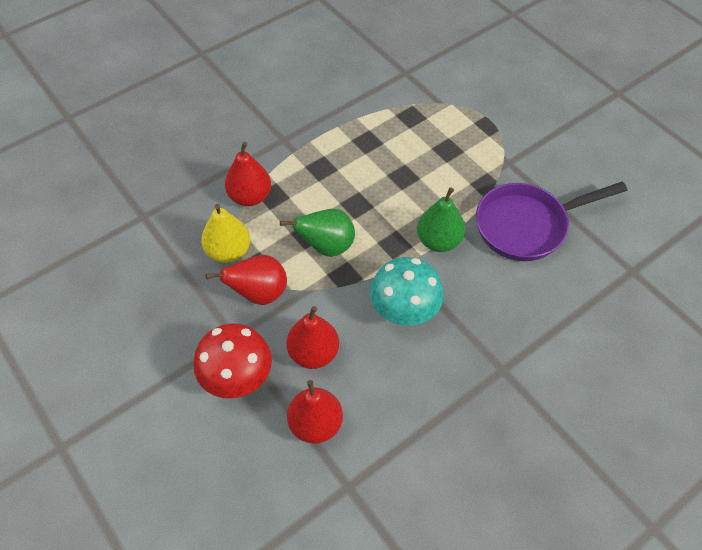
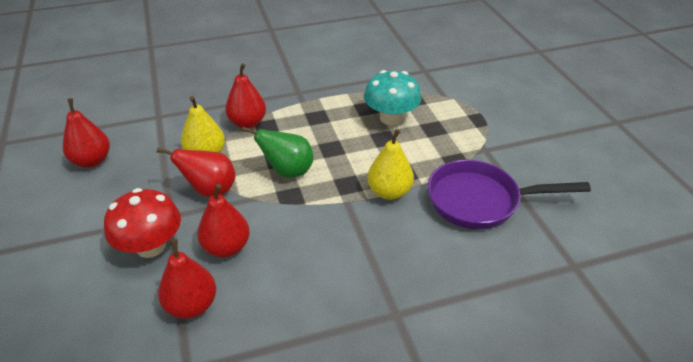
camera: 20 degrees right, 15 degrees down
turquoise mushroom [370,257,444,326] -> turquoise mushroom moved to [364,70,421,125]
green pear [417,187,465,252] -> yellow pear [367,129,414,200]
none -> red pear [63,98,110,168]

